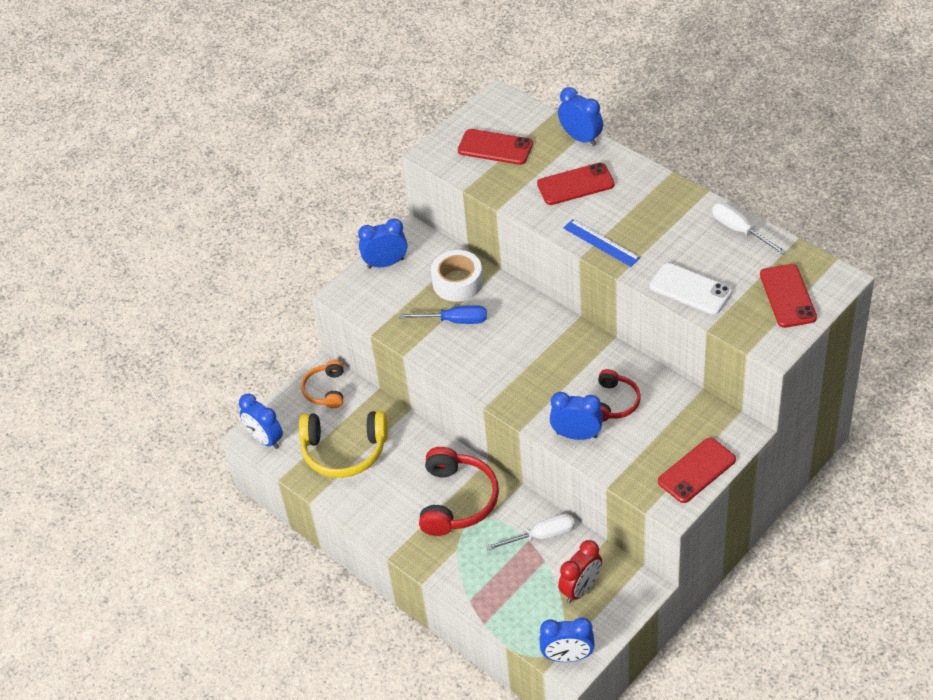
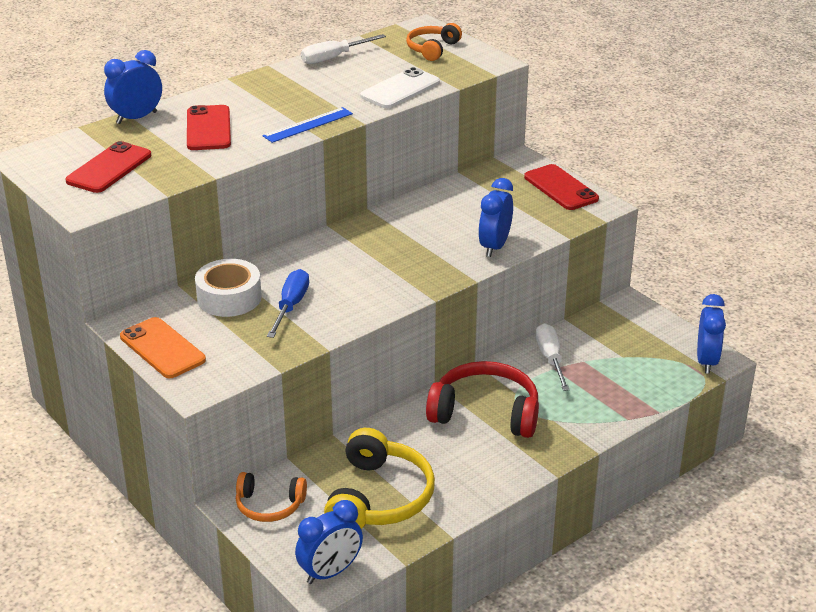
camera: 85 degrees left, 15 degrees down
blue clock [358,218,407,268] -> orange phone [120,317,206,378]
red clock [558,540,602,603] -> none
red headphones [598,369,641,422] -> none
red phone [760,264,817,328] -> orange headphones [406,23,462,61]

